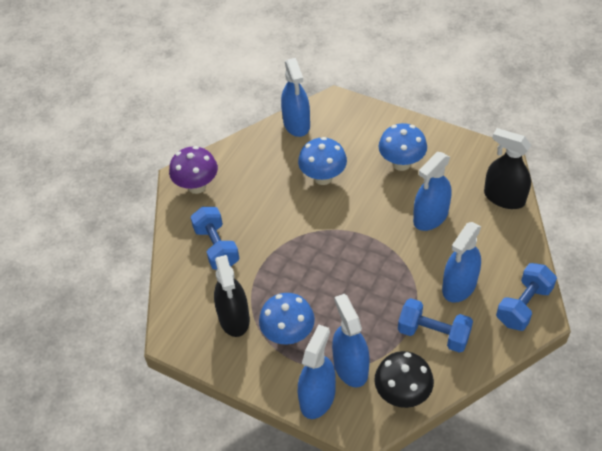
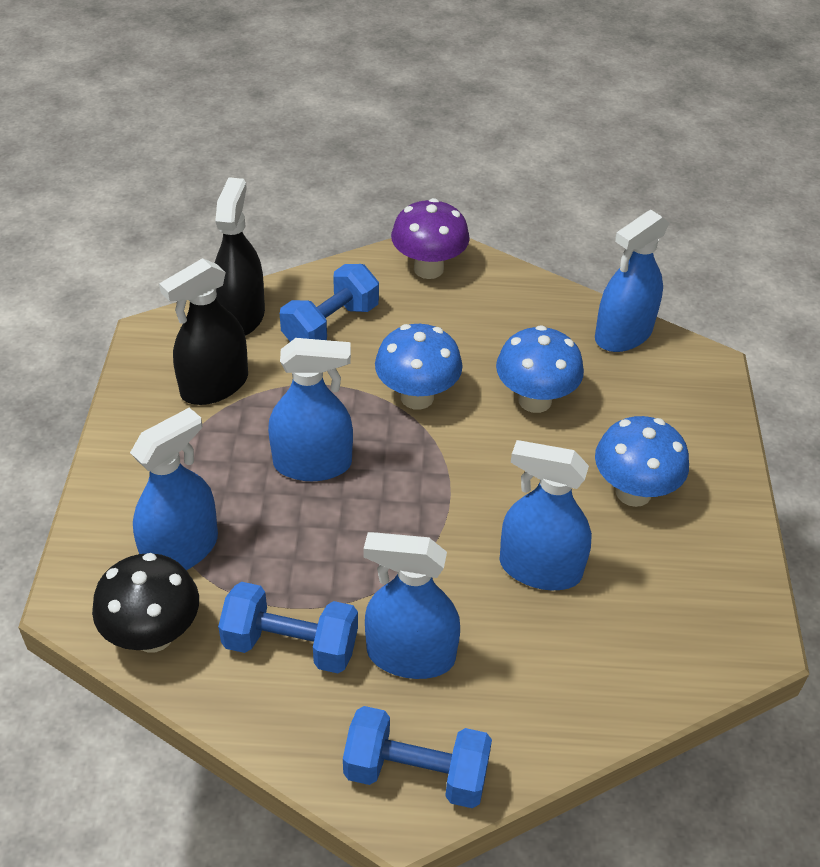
camera: 60 degrees right, 5 degrees down
blue mushroom [259,293,315,345] -> blue mushroom moved to [375,324,463,410]
blue spray bottle [298,325,336,419] -> blue spray bottle moved to [268,338,353,481]
blue dumbbell [398,298,473,353] -> blue dumbbell turned 75 degrees counterclockwise [218,582,358,673]
black spray bottle [484,128,531,209] -> black spray bottle moved to [215,177,265,336]

